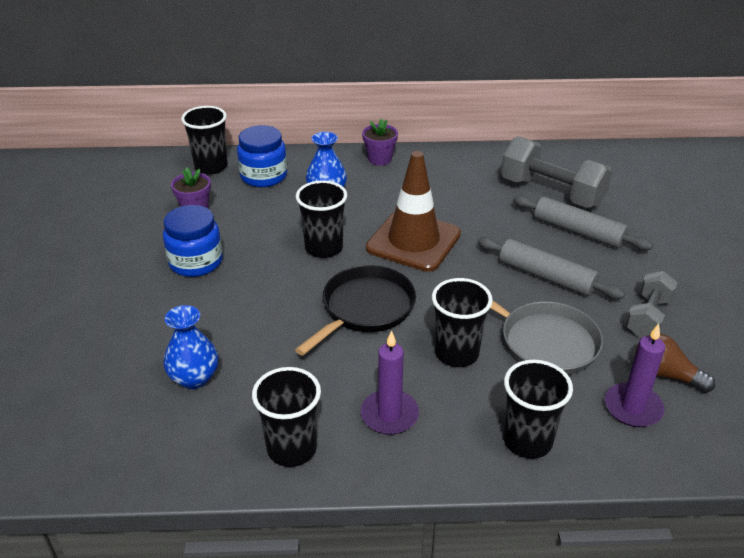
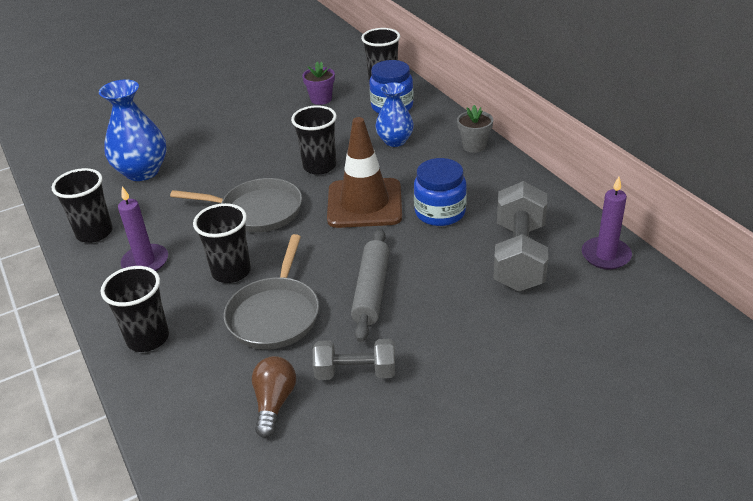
camera: 65 degrees right, 0 degrees up
blue jar [163,205,223,277] -> blue jar moved to [414,158,467,226]
blue vase [164,305,218,389] -> blue vase [99,79,167,181], size x1.53
black pan [295,265,416,356] -> grey pan [170,178,302,232]
purple flower pot [362,119,398,166] -> grey flower pot [457,105,493,153]
grey rolling pin [513,195,653,250] -> none
purple candle [605,324,665,427] -> purple candle moved to [582,177,632,270]

